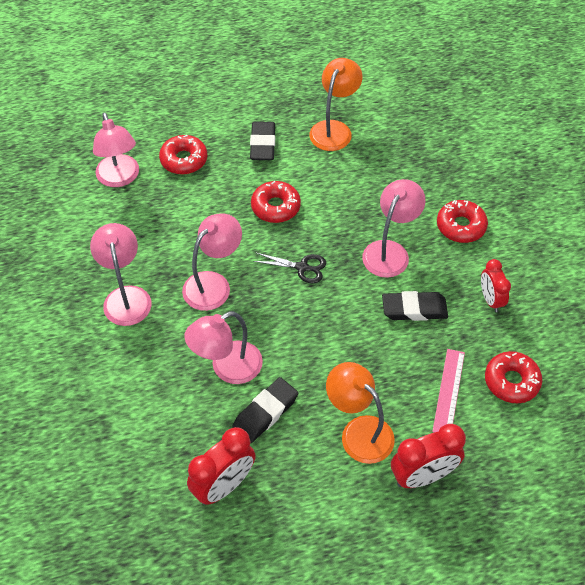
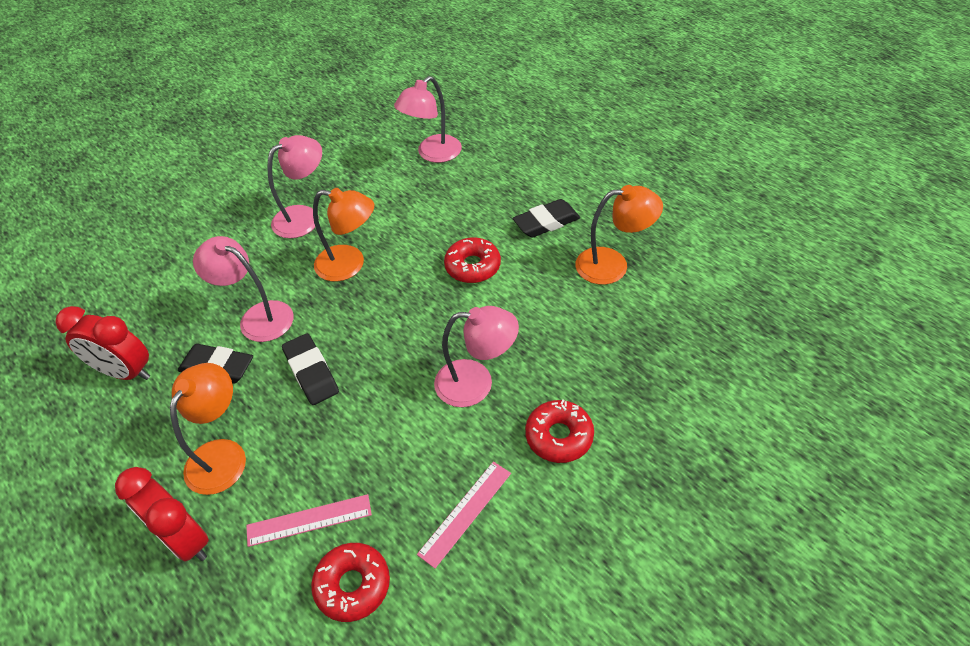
camera: 65 degrees right, 5 degrees down
red donut [159,135,208,175] -> none
pink lamp [182,213,242,311] -> orange lamp [313,188,374,282]
black scissors [253,253,326,283] -> none
black eraser [382,291,448,321] -> black eraser moved to [282,334,339,405]
red clock [481,259,511,312] -> pink ruler [417,461,511,568]

